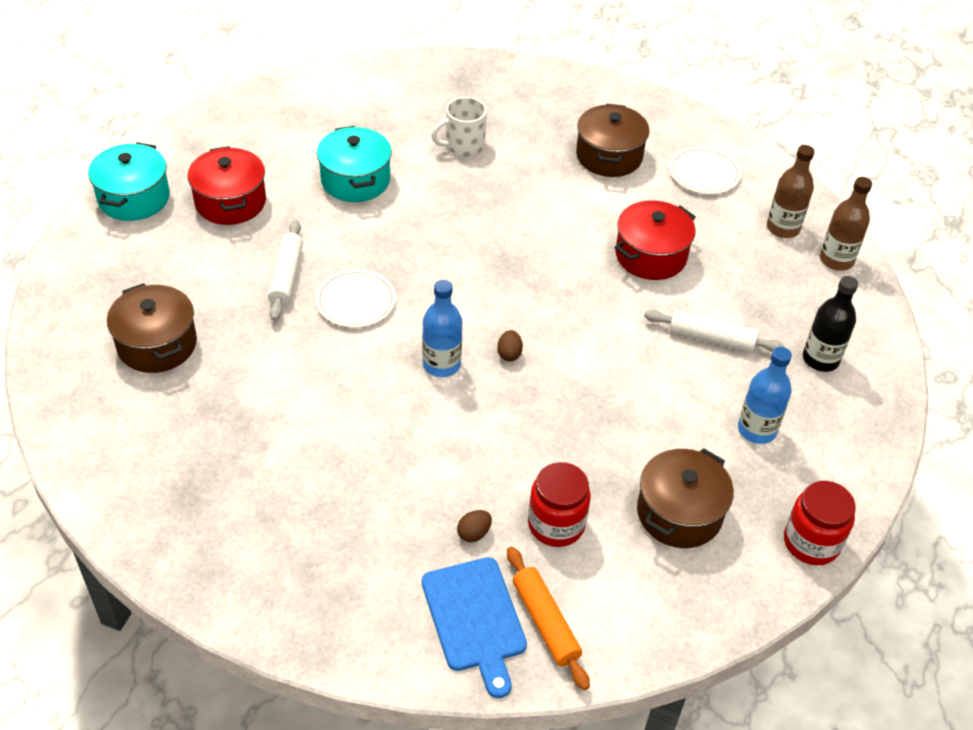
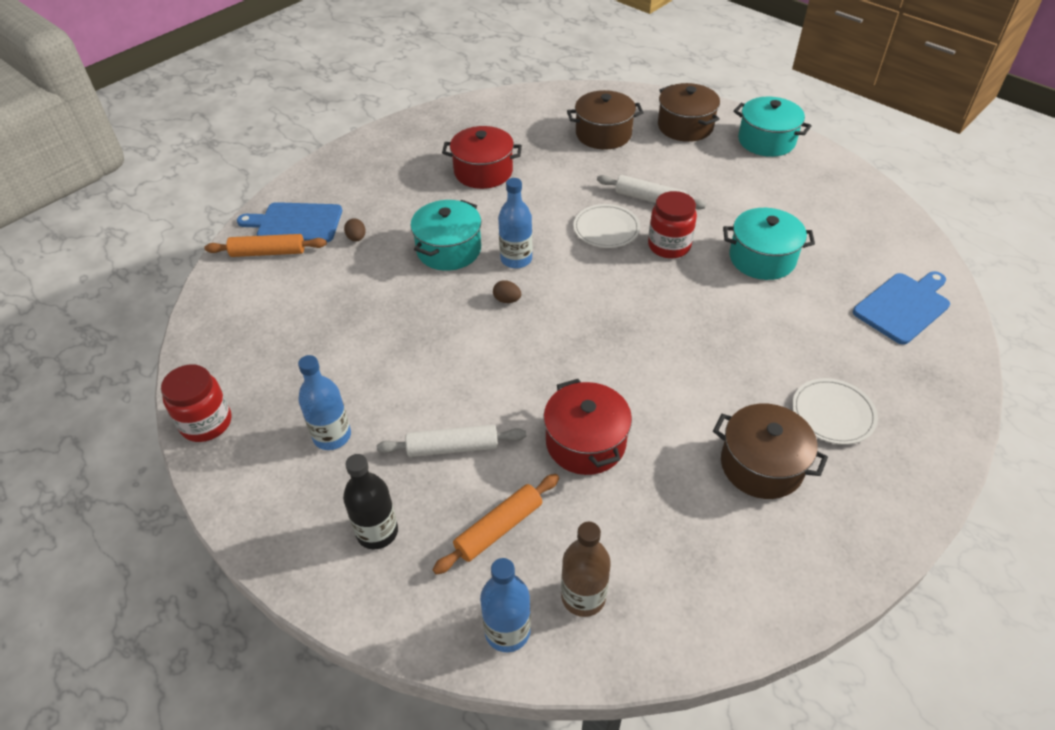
camera: 115 degrees right, 0 degrees up
red pot [188,146,266,225] -> red pot moved to [442,126,522,189]
white mug [431,97,487,156] -> none
red jar [528,462,591,547] -> red jar moved to [648,191,697,258]
brown pot [637,448,734,548] -> brown pot moved to [658,83,720,142]
white rolling pin [644,310,785,352] -> white rolling pin turned 45 degrees clockwise [377,425,526,457]
white plate [669,147,741,194] -> white plate moved to [792,378,878,445]
brown bottle [820,177,872,271] -> blue bottle [480,558,531,652]
none -> turquoise pot [410,200,481,271]
none -> orange rolling pin [433,474,559,575]
none -> blue cutting board [853,271,950,345]

